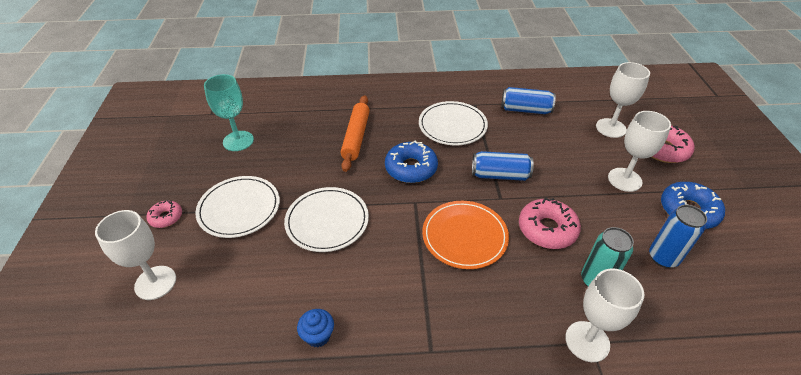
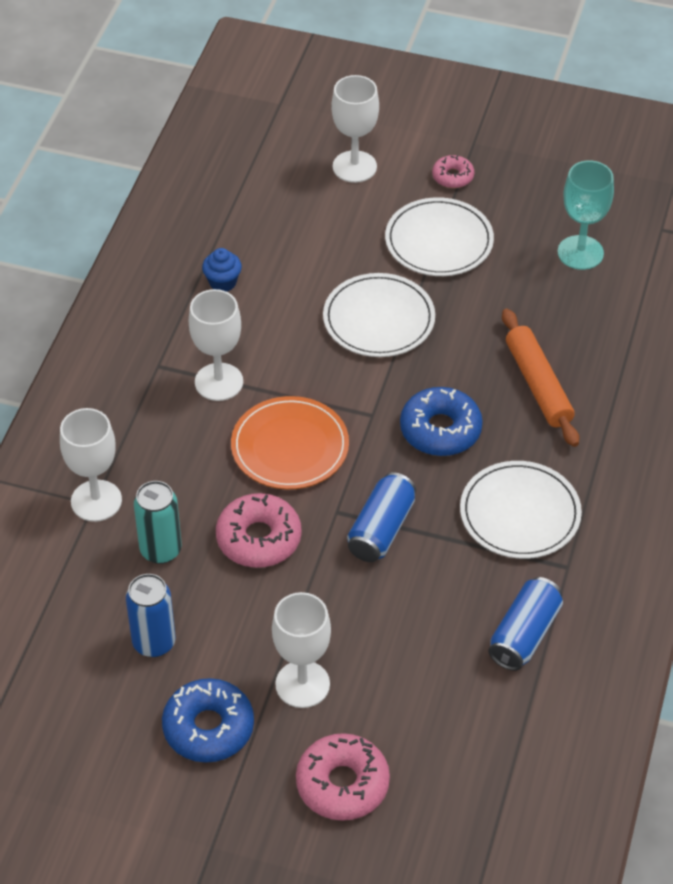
camera: 110 degrees right, 5 degrees up
orange rolling pin [341,95,370,172] -> orange rolling pin turned 45 degrees clockwise [502,309,579,447]
white goblet [596,62,650,138] -> white goblet moved to [189,289,243,401]

